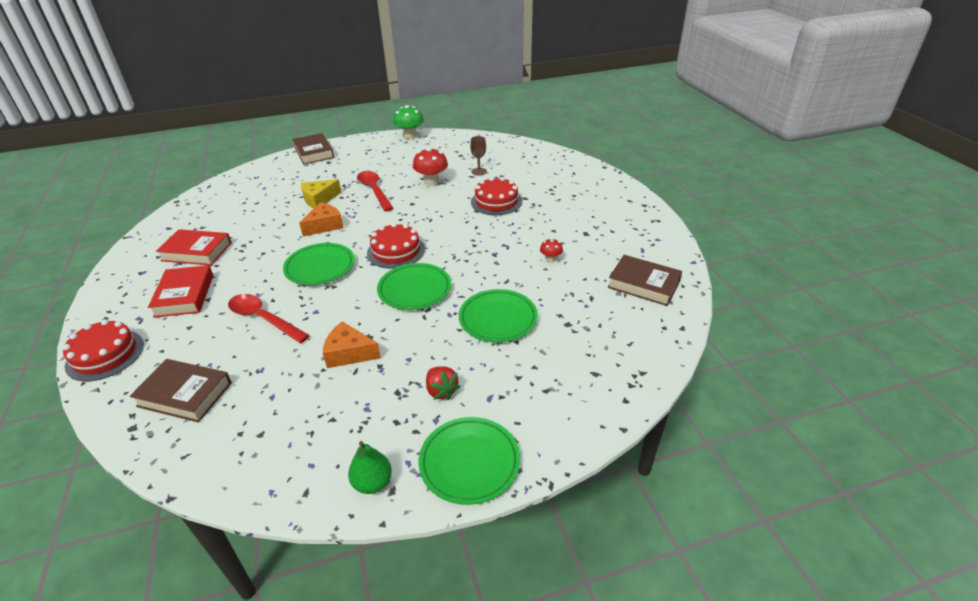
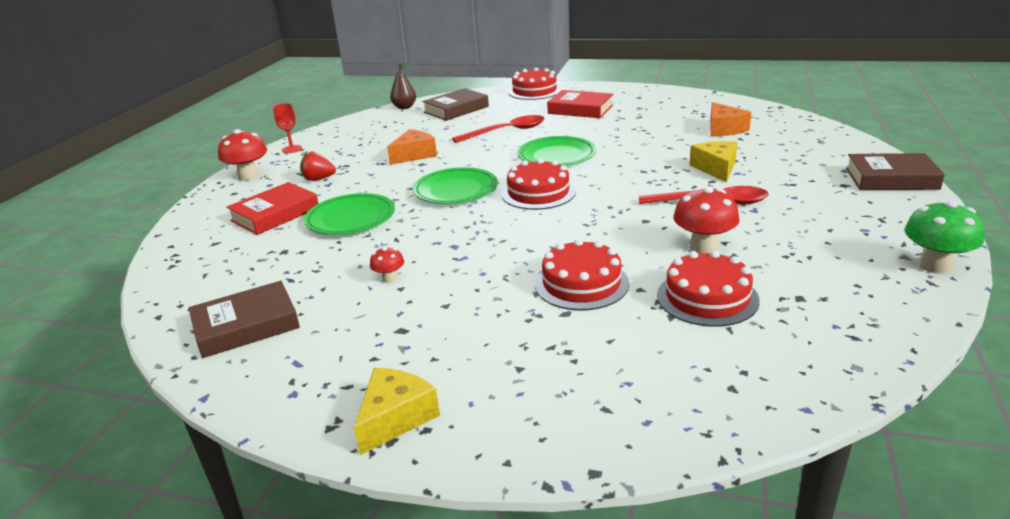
camera: 125 degrees right, 10 degrees down
red book [156,229,231,266] -> red book moved to [226,182,318,235]
orange cheese [299,202,344,237] -> orange cheese moved to [710,102,751,136]
green pear [348,441,392,494] -> red goblet [273,103,302,153]
green plate [419,417,520,505] -> red mushroom [218,129,267,181]
brown goblet [470,136,487,176] -> red cake [657,250,760,327]
none -> yellow cheese [354,368,440,455]
none -> brown pear [390,61,416,109]

